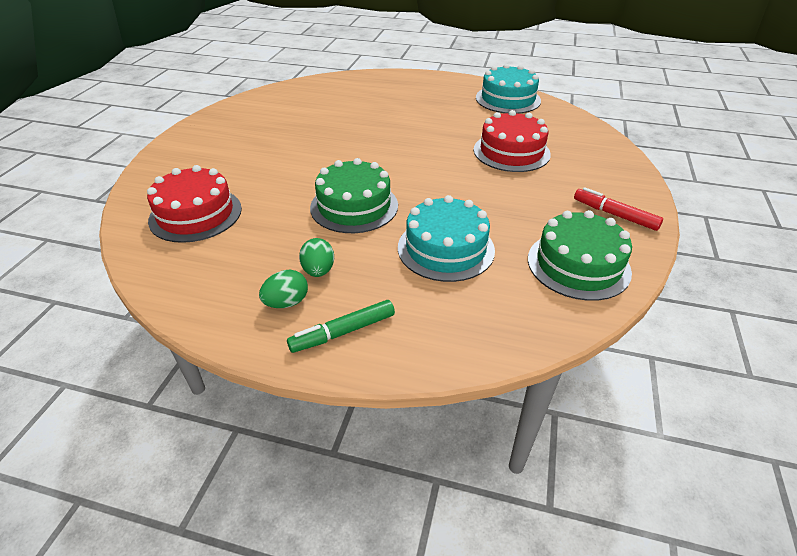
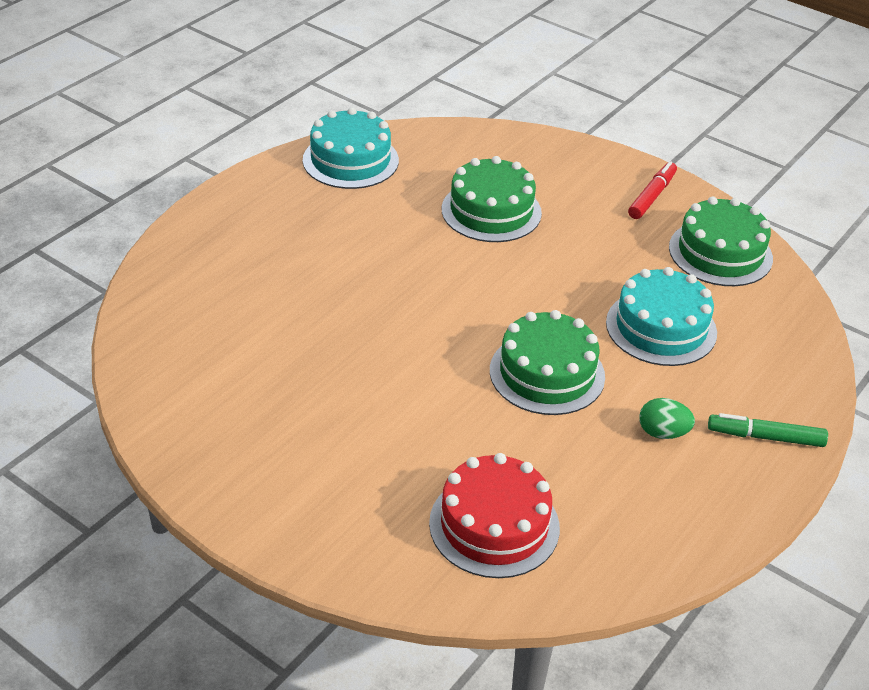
camera: 70 degrees left, 0 degrees up
green egg [259,270,308,308] -> none
green marker [287,300,395,353] -> green marker turned 105 degrees clockwise [708,413,828,447]
red cake [474,110,551,172] -> green cake [442,156,542,242]
red marker [574,187,663,231] -> red marker turned 150 degrees clockwise [628,161,677,219]

